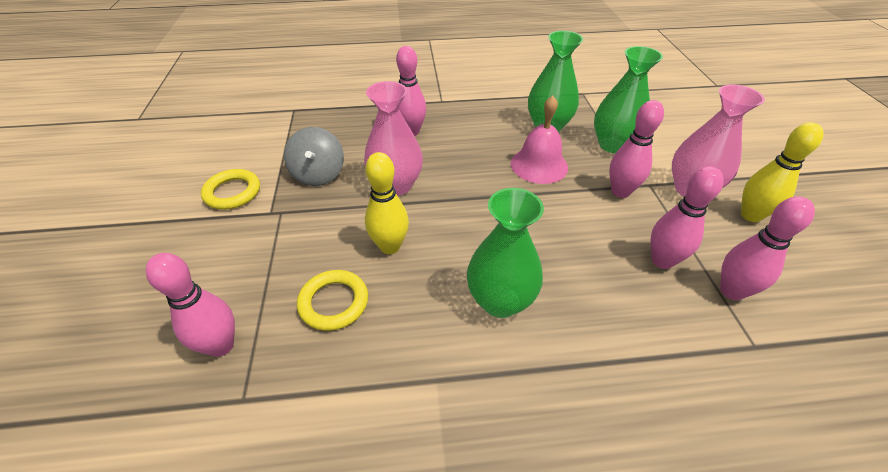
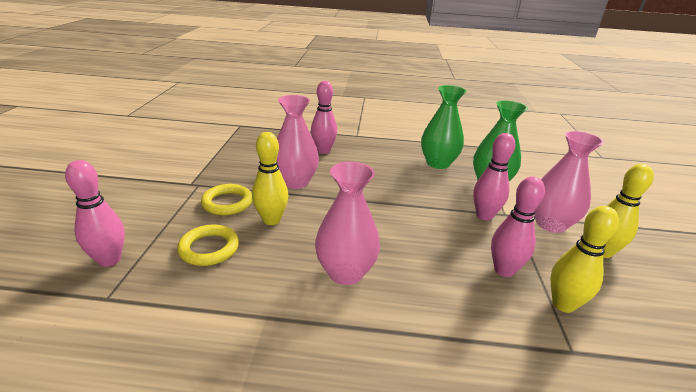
camera: 10 degrees right, 15 degrees down
yellow ring [201,169,260,210] -> yellow ring moved to [201,184,252,215]
grey spinning top [284,127,344,186] -> none
green vase [467,188,544,318] -> pink vase [315,162,380,285]
pink bell [511,96,568,184] -> none
pink bowling pin [720,196,815,300] -> yellow bowling pin [551,206,619,313]

